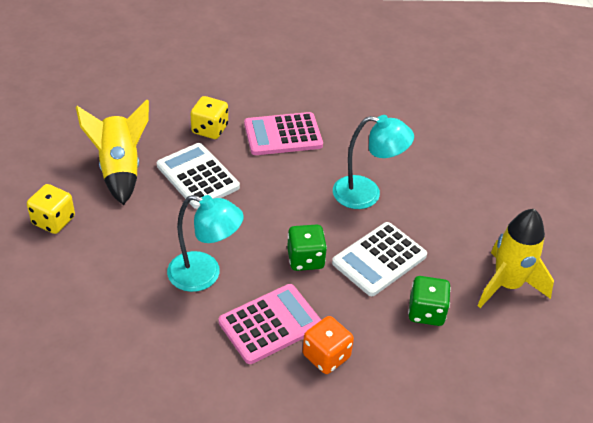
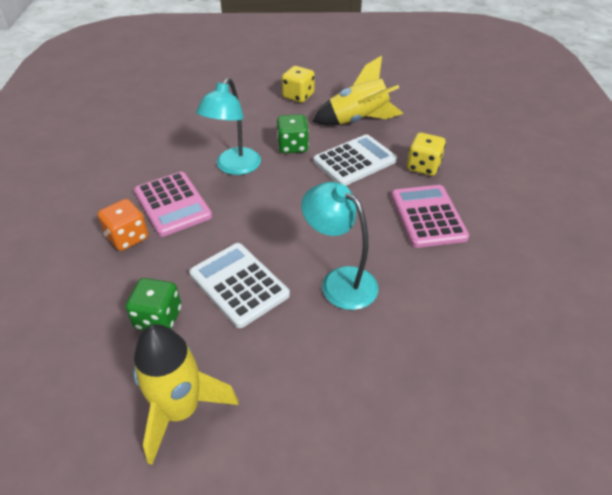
camera: 95 degrees right, 0 degrees up
green dice [287,224,327,271] -> green dice moved to [277,114,309,153]
turquoise lamp [333,115,414,209] -> turquoise lamp turned 120 degrees clockwise [301,182,378,310]

